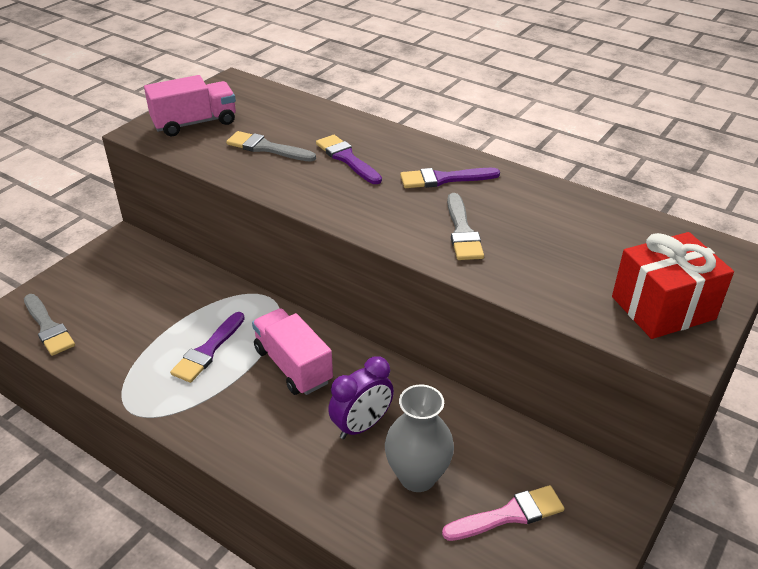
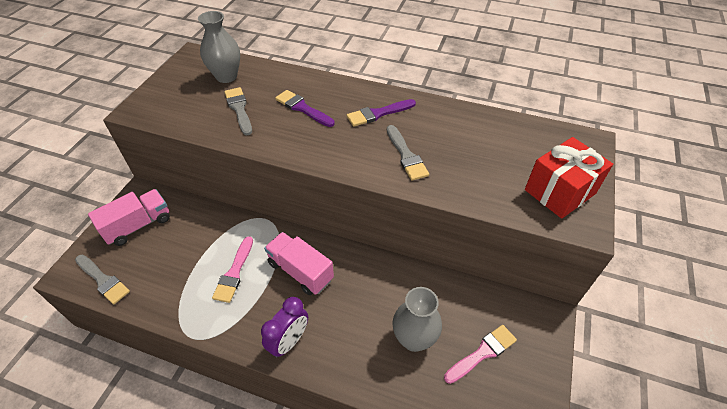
camera: 15 degrees left, 10 degrees up
pink truck [144,75,236,136] -> pink truck moved to [88,189,170,246]
purple brush [170,312,245,383] -> pink brush [212,236,253,303]
grey brush [226,131,316,162] -> grey brush turned 60 degrees clockwise [224,87,252,135]
purple clock [328,356,394,439] -> purple clock moved to [261,297,308,357]
none -> grey vase [198,11,240,83]

